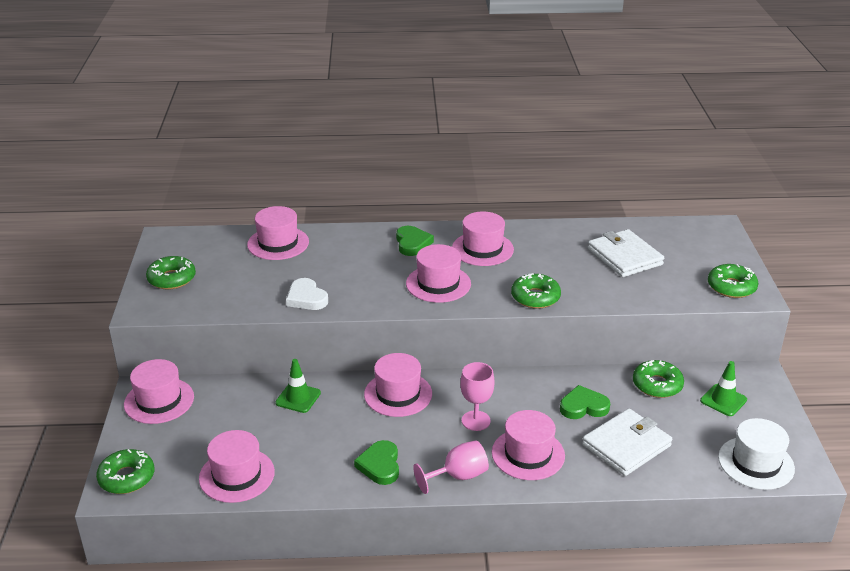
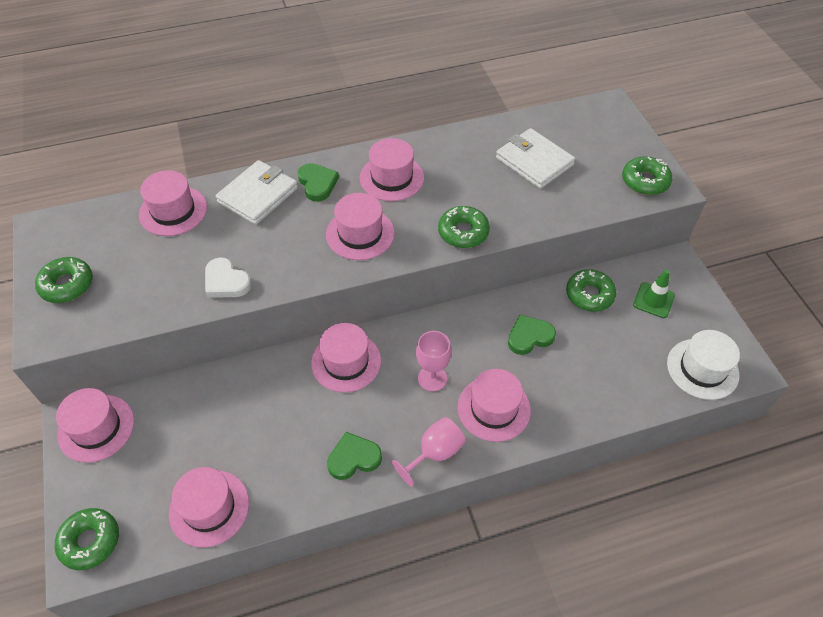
camera: 15 degrees left, 20 degrees up
green traffic cone [275,359,321,413] -> none
green heart [354,440,399,485] -> green heart turned 90 degrees clockwise [327,432,382,480]
white wallet [582,408,672,476] -> white wallet moved to [216,160,298,225]

